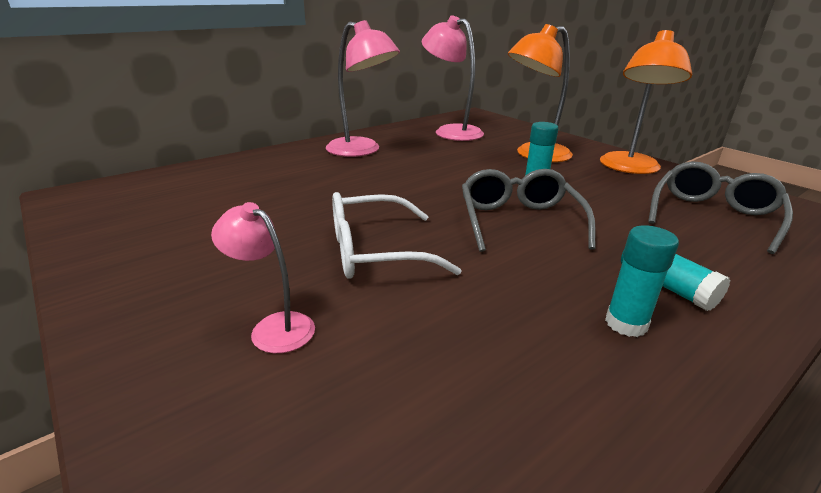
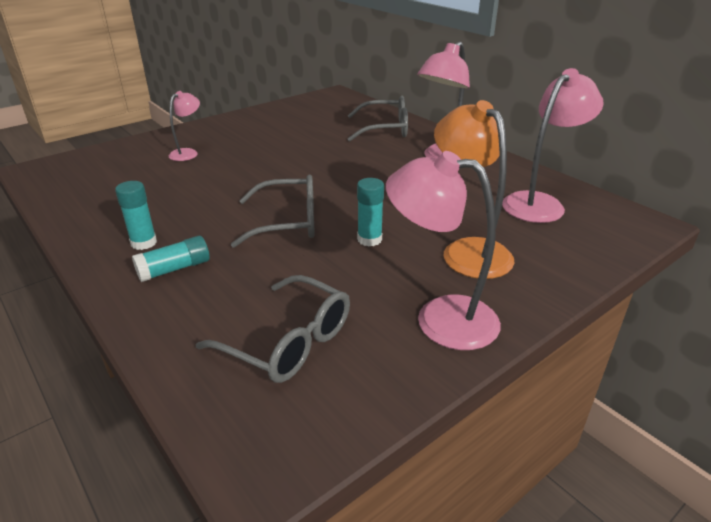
camera: 90 degrees right, 5 degrees up
white glasses [332,192,462,279] -> none
orange lamp [600,30,692,174] -> pink lamp [386,151,501,350]
none -> grey glasses [348,95,408,142]

